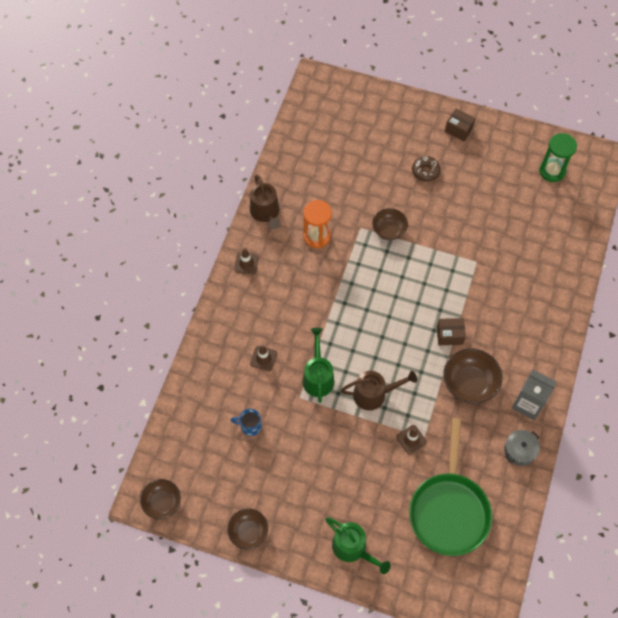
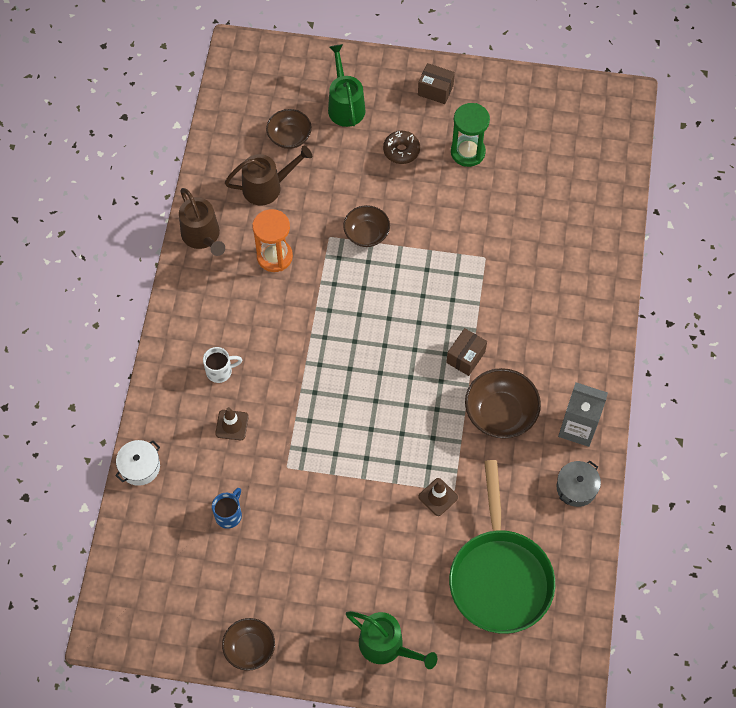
camera: 10 degrees left, 0 degrees up
brown bowl [140,479,181,519] -> brown bowl moved to [266,109,312,149]
blue mug [230,409,262,436] -> blue mug turned 120 degrees clockwise [212,488,242,529]
brown traffic cone [235,248,258,274] -> none
green watering can [303,328,334,403] -> green watering can moved to [328,44,365,127]
brown watering can [341,371,417,410] -> brown watering can moved to [225,146,312,205]
brown box [437,318,466,345] -> brown box turned 45 degrees counterclockwise [446,328,487,376]
green hourglass [539,133,577,182] -> green hourglass moved to [451,103,490,167]
none -> white pot [115,440,160,486]
none -> white mug [203,347,242,383]

